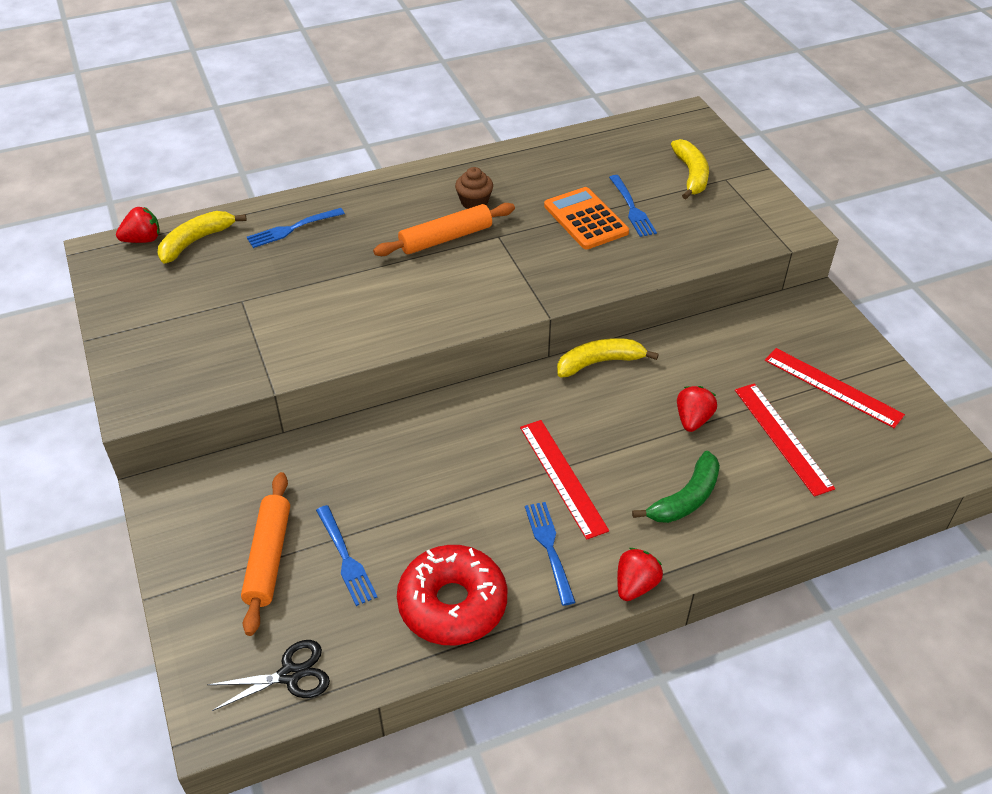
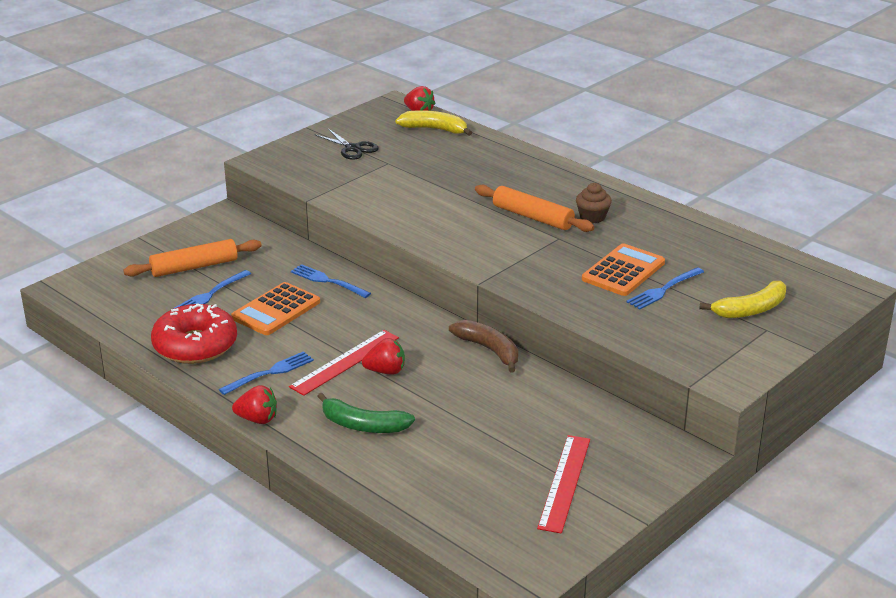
camera: 65 degrees right, 15 degrees down
black scissors [207,640,330,711] -> black scissors moved to [314,129,379,160]
blue fork [247,208,345,248] -> blue fork moved to [291,264,371,298]
yellow banana [557,338,659,378] -> brown banana [449,320,518,372]
red strawberry [677,386,717,432] -> red strawberry moved to [362,338,405,375]
red ruler [735,383,835,497] -> none
none -> orange calculator [231,282,320,335]

